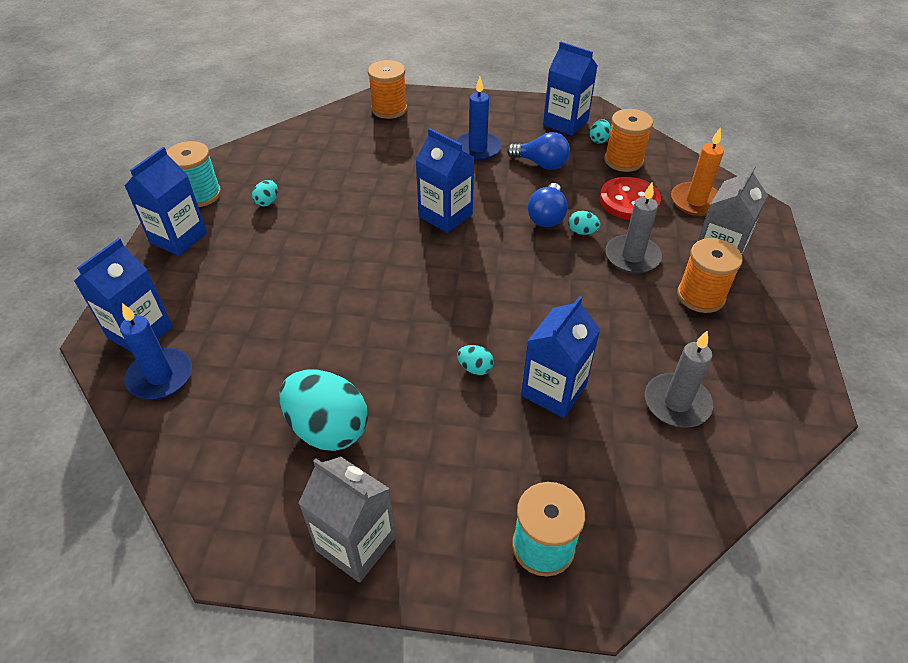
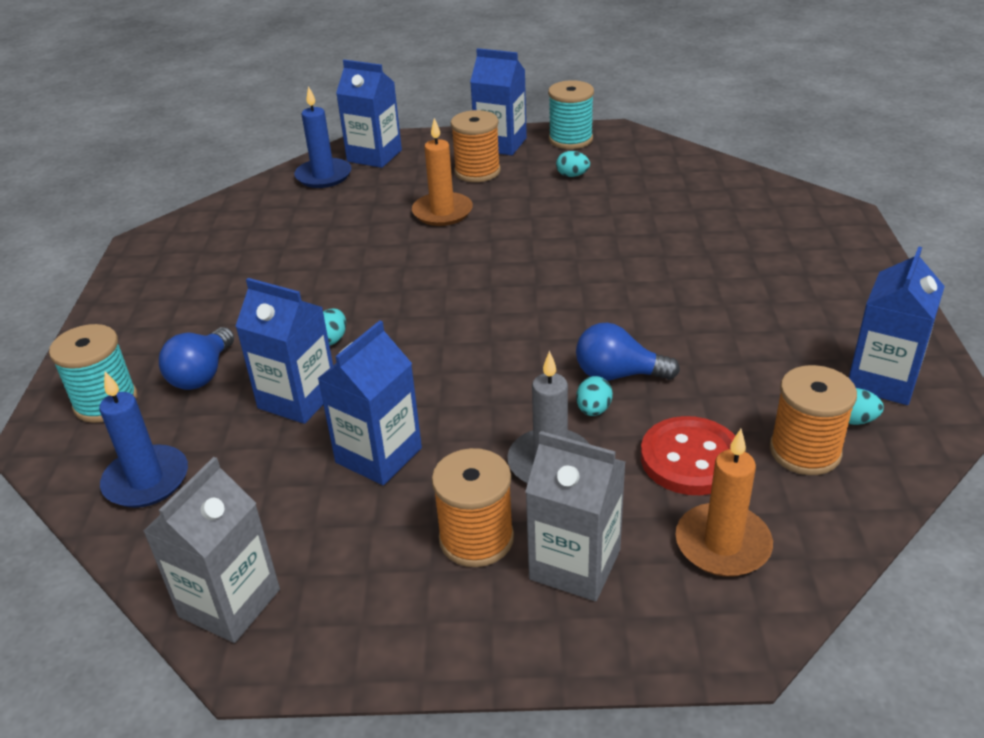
camera: 85 degrees right, 10 degrees down
turquoise egg [279,369,368,451] -> none
grey carton [298,457,396,583] -> grey carton moved to [143,457,280,643]
orange spool [368,60,407,119] -> orange spool moved to [451,110,501,182]
blue carton [416,128,474,233] -> blue carton moved to [317,320,422,485]
blue candle [455,77,502,161] -> blue candle moved to [99,371,188,508]
blue light bulb [507,132,570,170] -> blue light bulb moved to [159,327,234,390]
grey candle [645,331,713,428] -> none
none -> orange candle [412,118,473,226]

